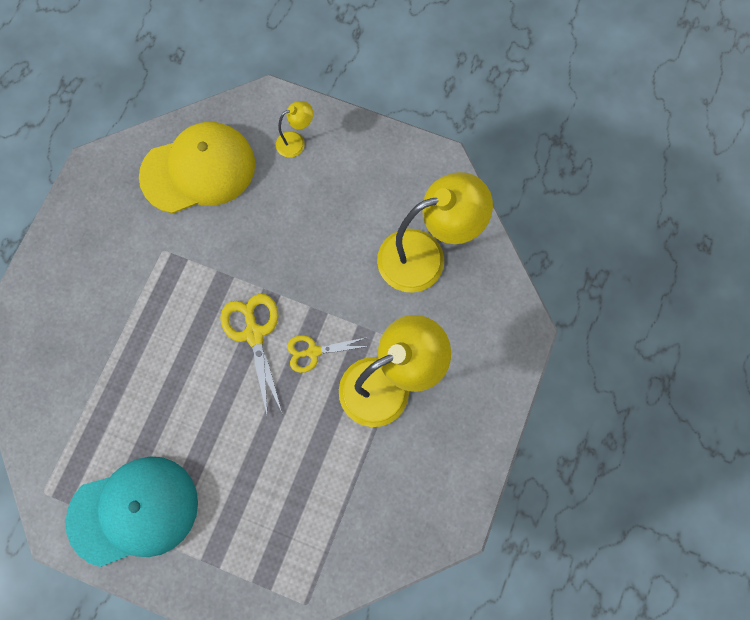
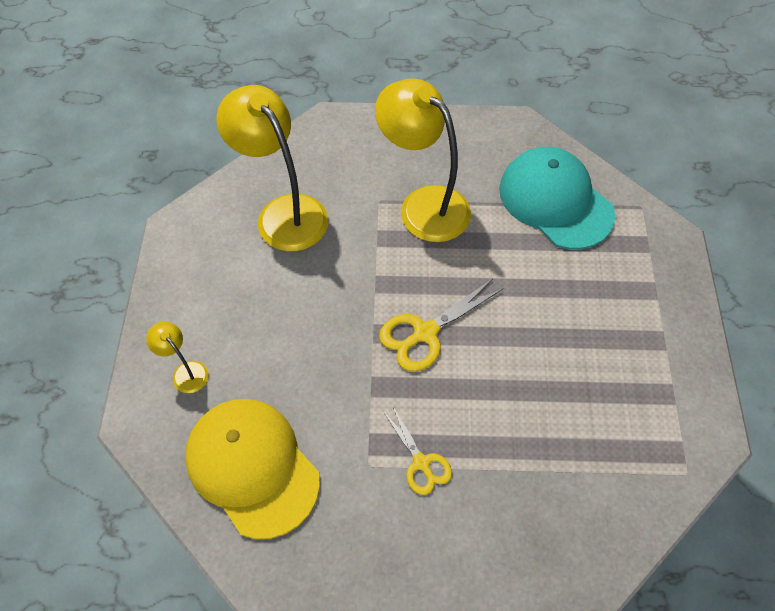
camera: 110 degrees left, 15 degrees down
turquoise cap [65,456,198,567] -> turquoise cap moved to [499,147,615,249]
yellow scissors [287,335,368,373] -> yellow scissors moved to [383,405,452,495]

